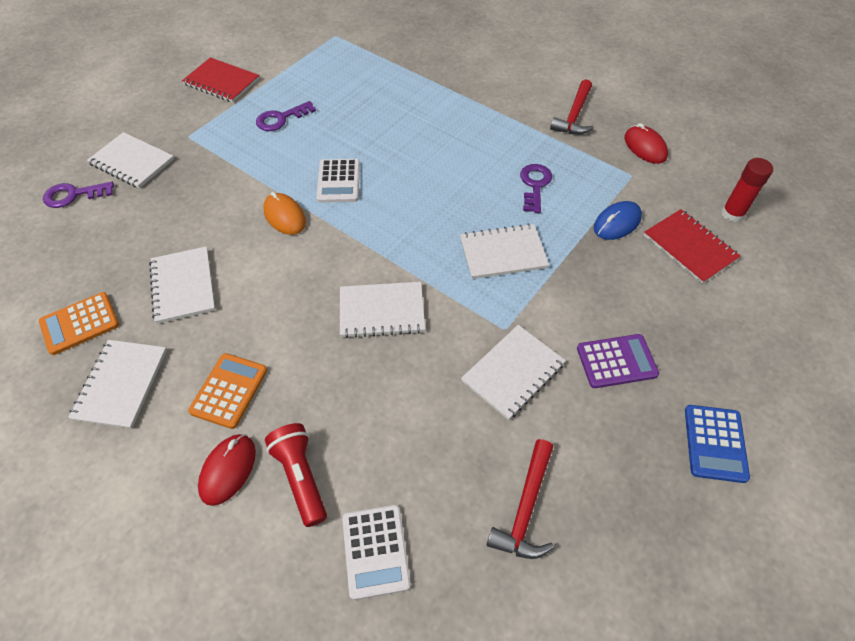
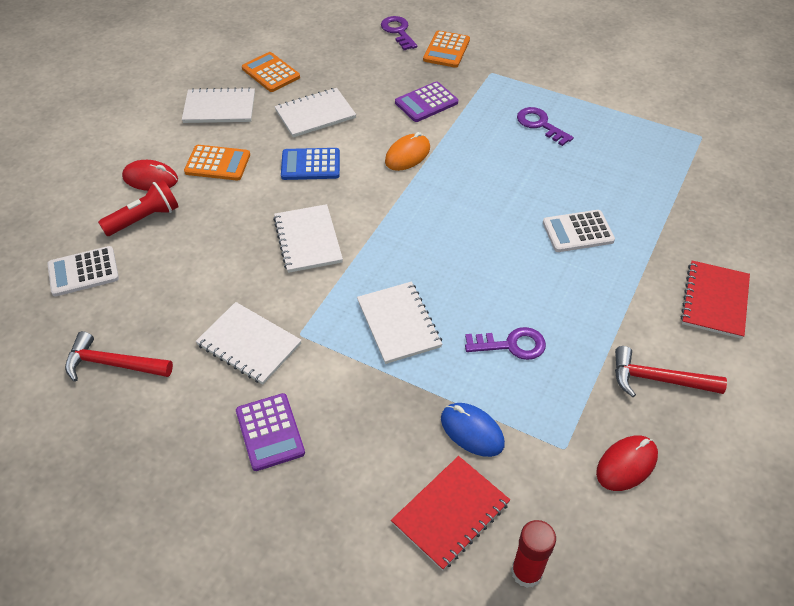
camera: 80 degrees right, 5 degrees down
white notebook [87,132,174,188] -> orange calculator [423,30,470,68]
red notebook [182,57,260,103] -> red notebook moved to [681,261,750,339]
white calculator [316,159,360,203] -> white calculator moved to [543,210,615,252]
blue calculator [685,405,750,483] -> blue calculator moved to [281,148,340,180]
none -> purple calculator [395,81,458,122]

